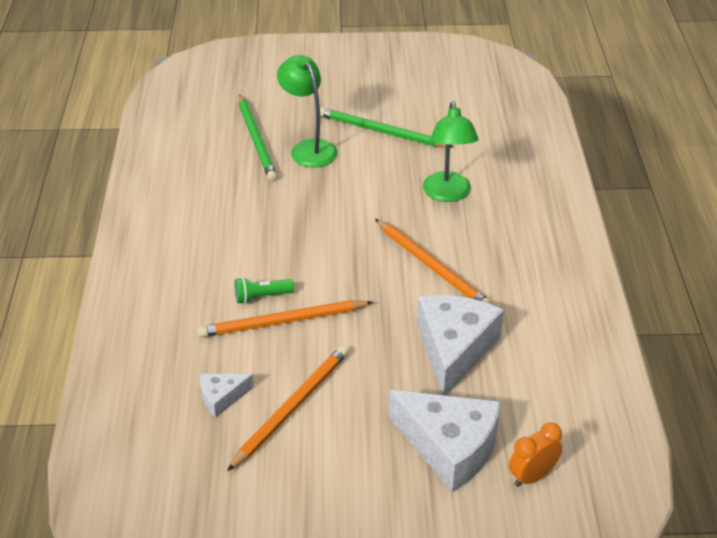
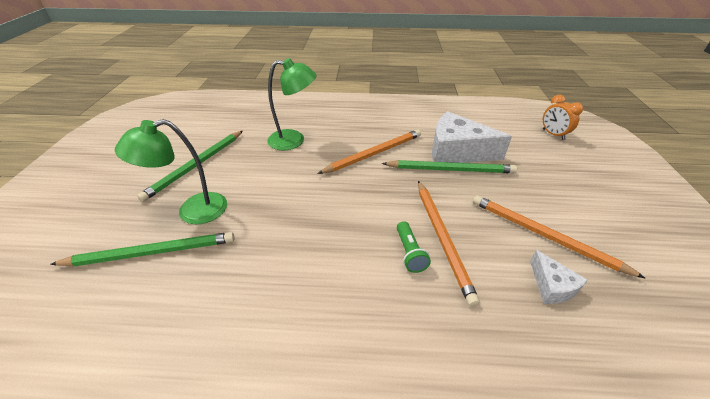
camera: 85 degrees left, 0 degrees up
white cheese [389,390,501,492] -> none
none -> green pencil [382,160,517,173]

